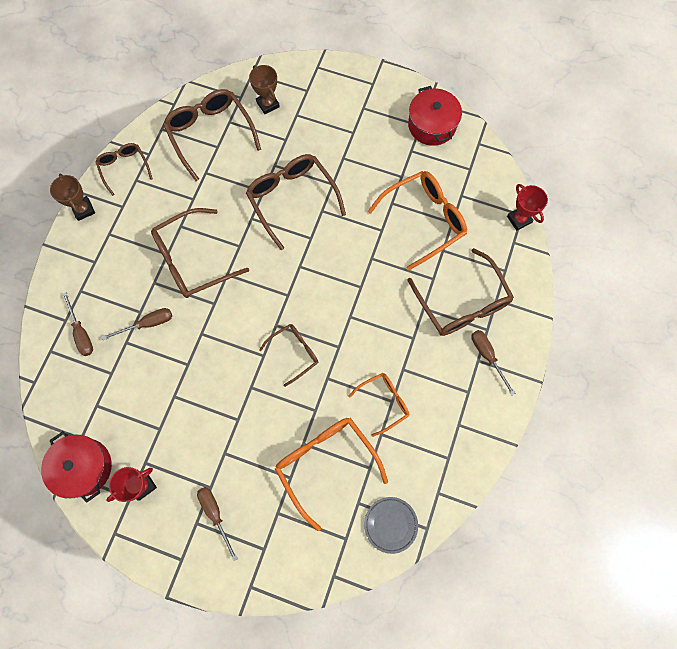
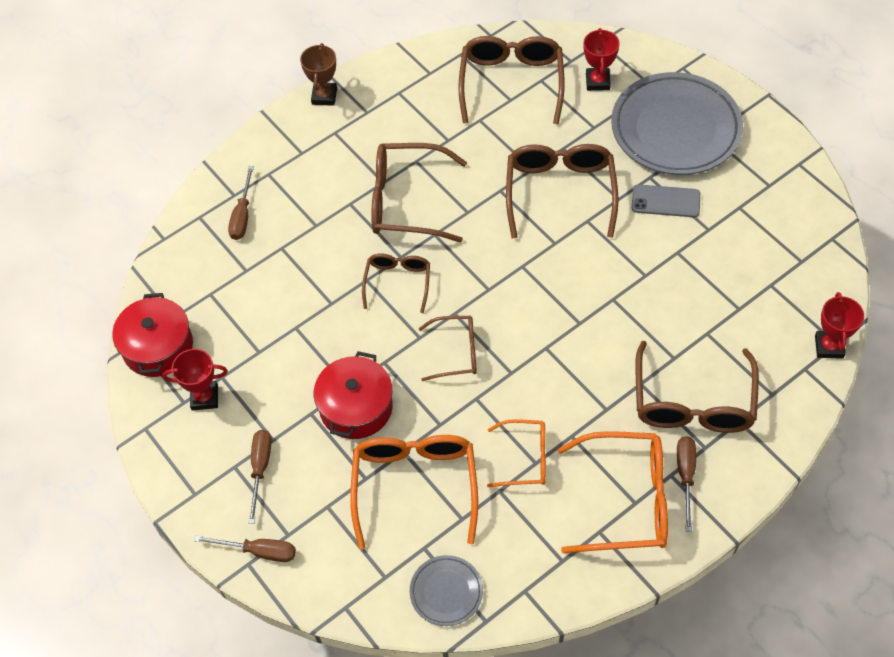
camera: 35 degrees right, 15 degrees down
brown glasses [96,143,153,196] -> brown glasses moved to [362,254,430,313]
brown screwdriver [102,308,172,340] -> brown screwdriver moved to [194,535,296,562]
brown trophy [249,65,280,114] -> red trophy [584,28,620,91]
orange glasses [368,171,467,271] -> orange glasses moved to [558,431,668,553]
red pot [408,86,462,146] -> red pot moved to [314,351,393,439]
none -> grey plate [611,72,743,175]
none -> grey phone [632,184,700,217]

